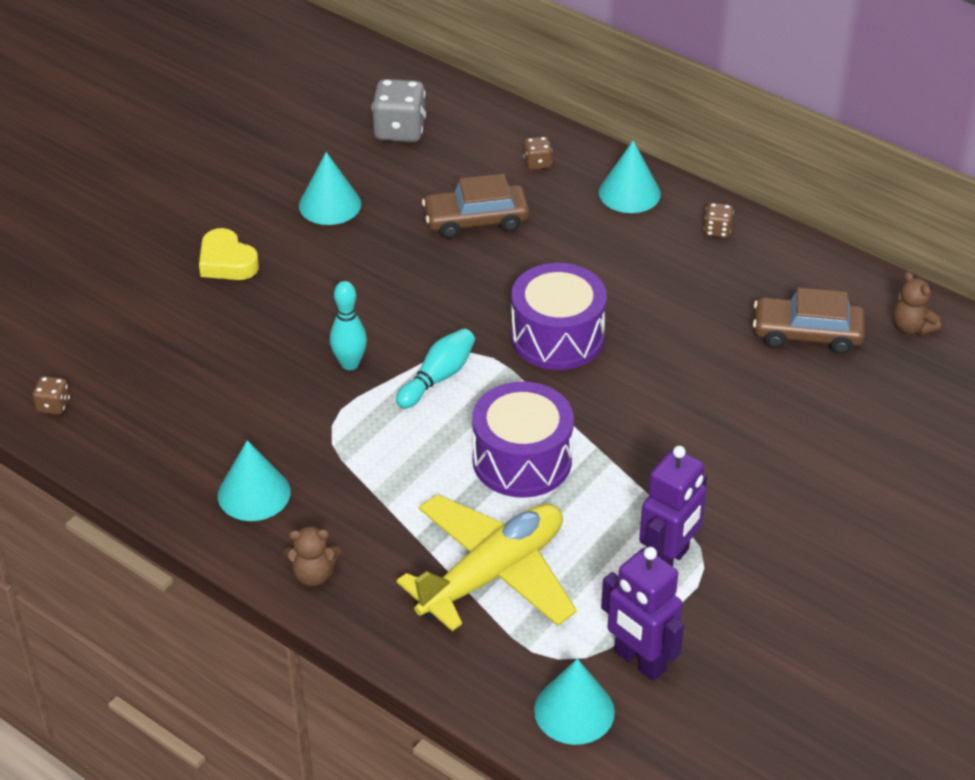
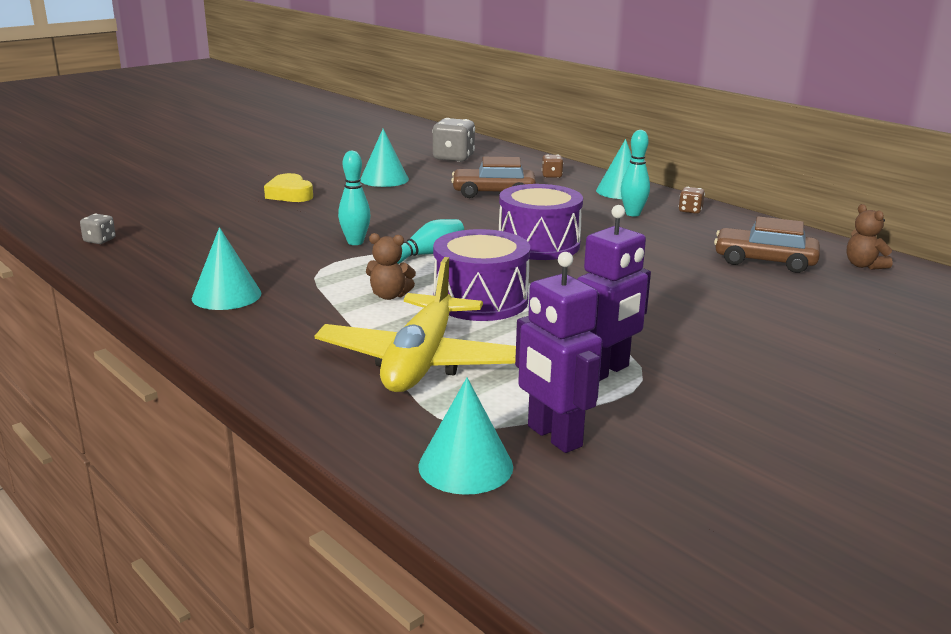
camera: 10 degrees right, 20 degrees down
brown dice [33,376,70,415] -> grey dice [80,214,116,244]
brown teddy bear [284,526,341,586] -> brown teddy bear moved to [366,233,416,300]
yellow plane [397,494,577,631] -> yellow plane turned 135 degrees clockwise [315,257,516,392]
none -> turquoise bowling pin [621,130,650,216]

